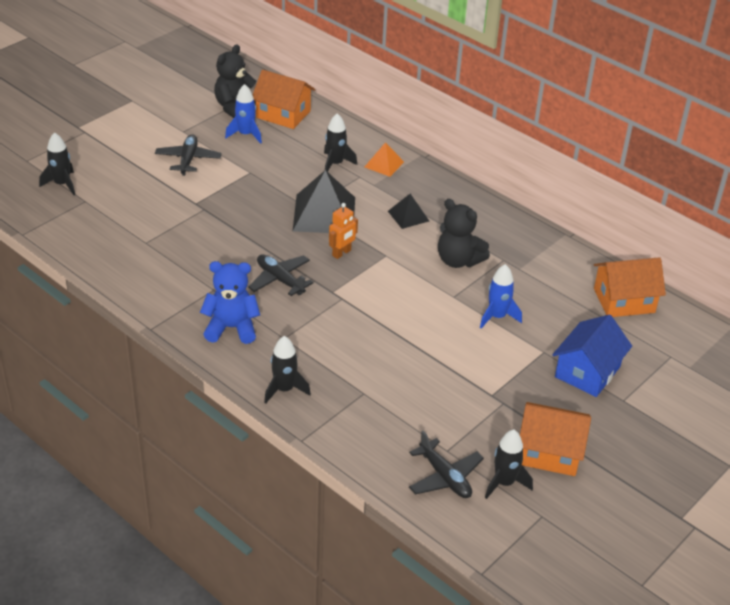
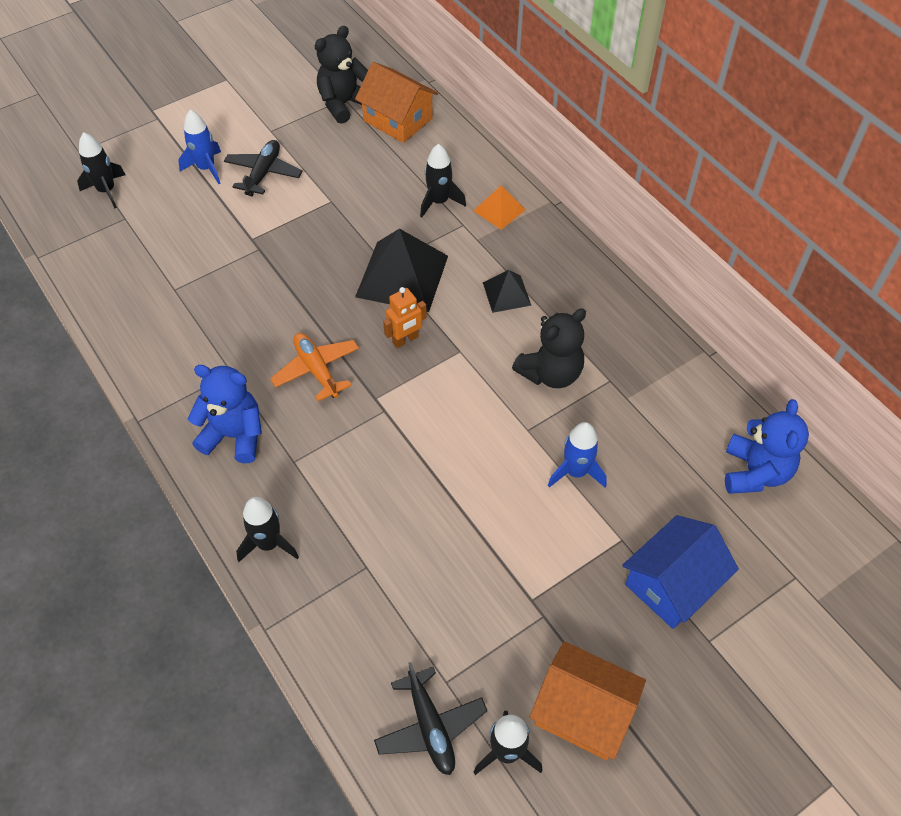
camera: 15 degrees right, 15 degrees up
blue rocket [225,84,262,144] -> blue rocket moved to [178,110,221,184]
black plane [248,254,313,296] -> orange plane [270,333,359,401]
black teddy bear [438,199,490,268] -> black teddy bear turned 90 degrees counterclockwise [512,308,586,388]
orange house [594,257,666,317] -> blue teddy bear [725,399,809,494]

